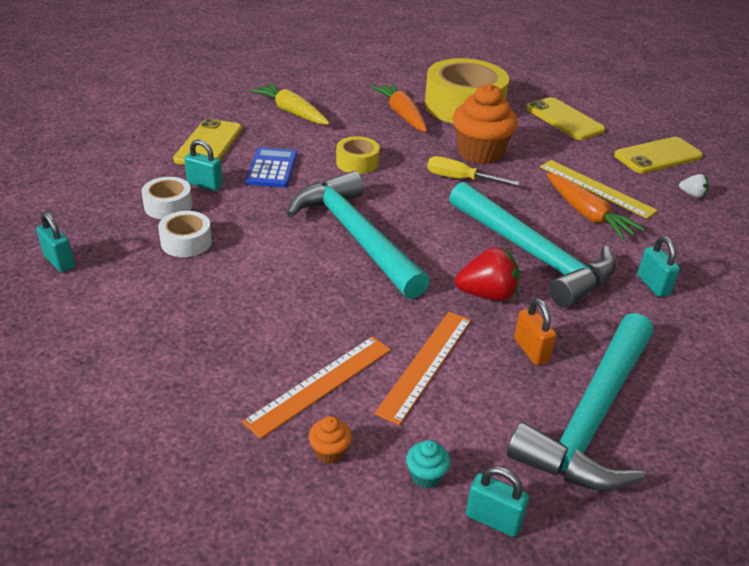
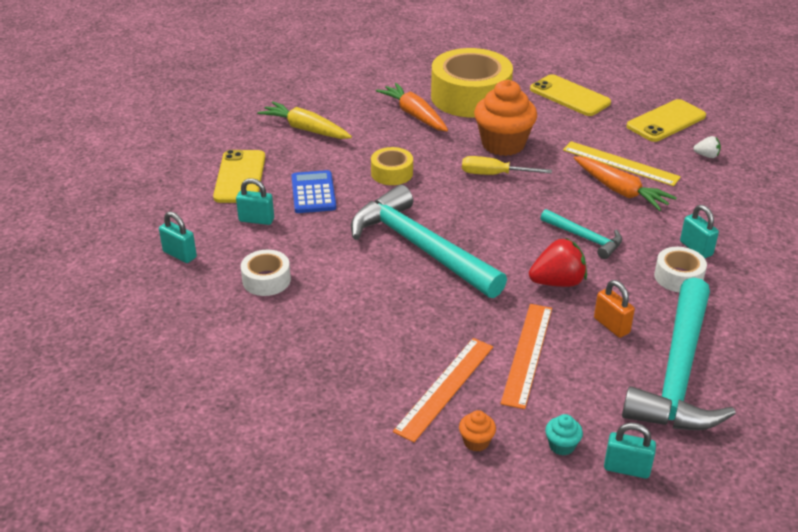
camera: 10 degrees left, 0 degrees up
turquoise padlock [36,211,75,272] -> turquoise padlock moved to [159,211,197,263]
white tape [141,177,193,219] -> white tape moved to [654,247,707,293]
turquoise hammer [449,182,616,307] -> turquoise hammer [540,209,622,259], size x0.49

